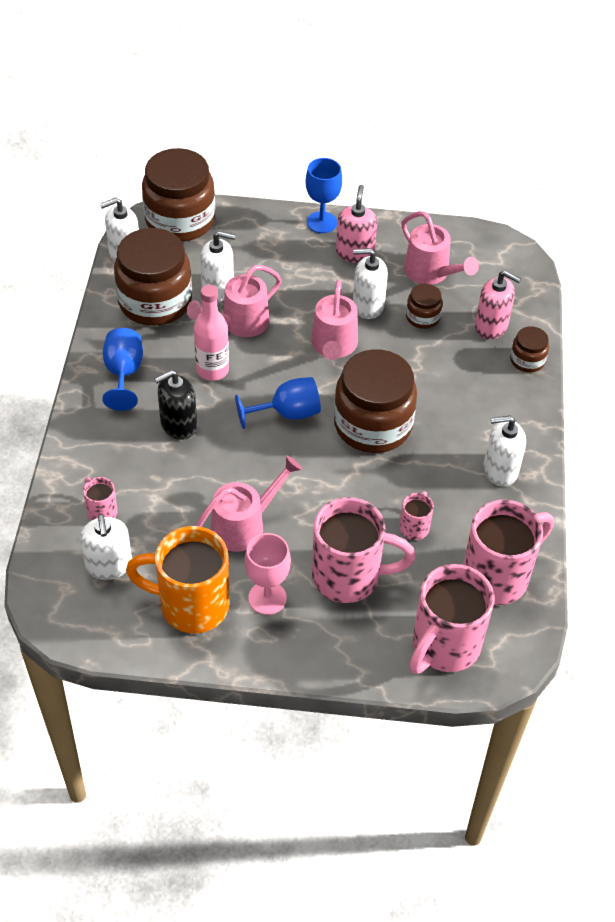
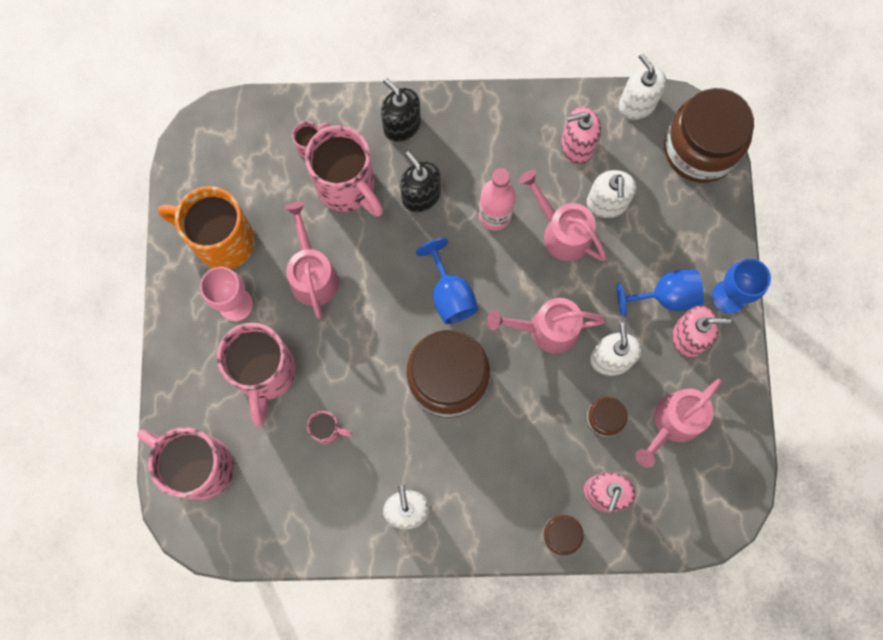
camera: 85 degrees right, 25 degrees up
white soap dispenser [80,514,132,580] -> none
blue goblet [102,328,143,411] -> blue goblet moved to [617,269,704,317]
brown jar [114,228,192,326] -> pink soap dispenser [561,107,601,164]
orange mug [126,526,230,633] -> orange mug turned 75 degrees counterclockwise [158,186,255,269]
pink watering can [196,456,302,552] -> pink watering can turned 150 degrees counterclockwise [285,201,339,319]
pink mug [463,500,554,605] -> pink mug moved to [305,125,383,217]
none -> black soap dispenser [381,78,421,142]

